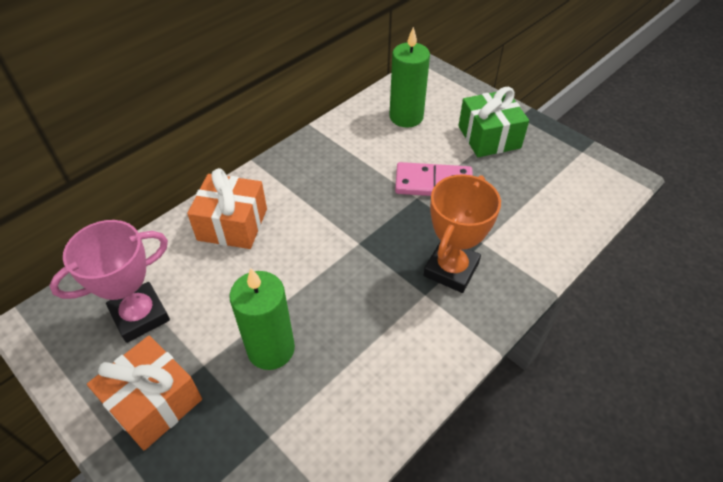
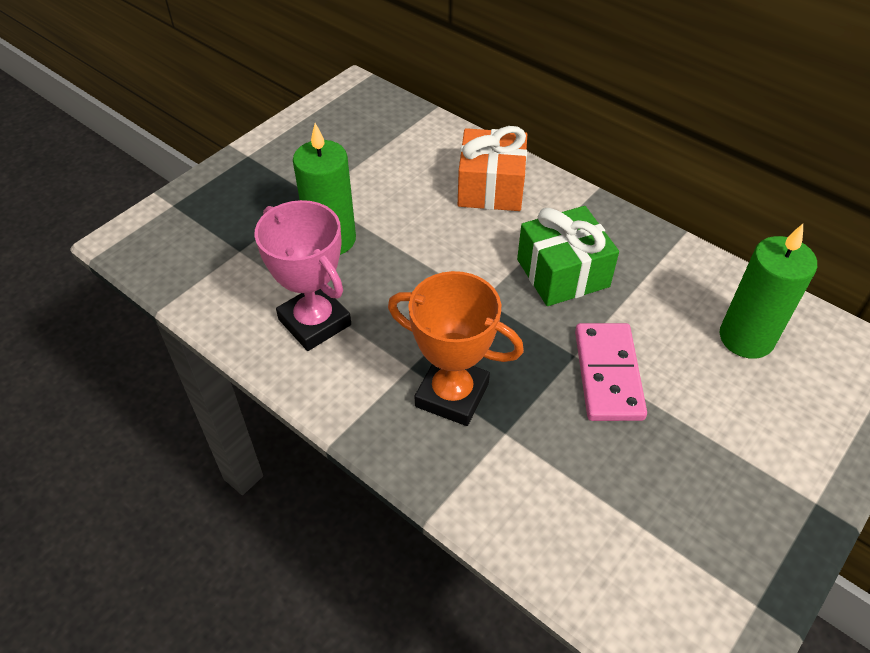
camera: 85 degrees right, 0 degrees up
pink trophy [49,220,170,343] -> pink trophy moved to [255,200,351,351]
orange gift [87,336,202,450] -> none
green gift [458,87,529,157] -> green gift moved to [517,206,619,306]

